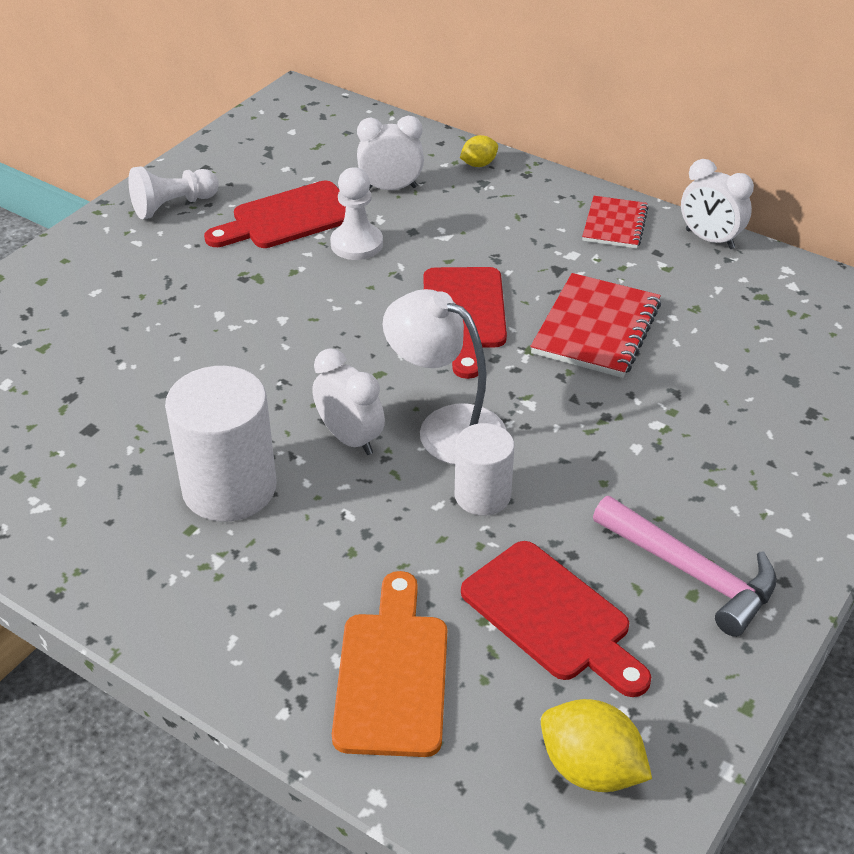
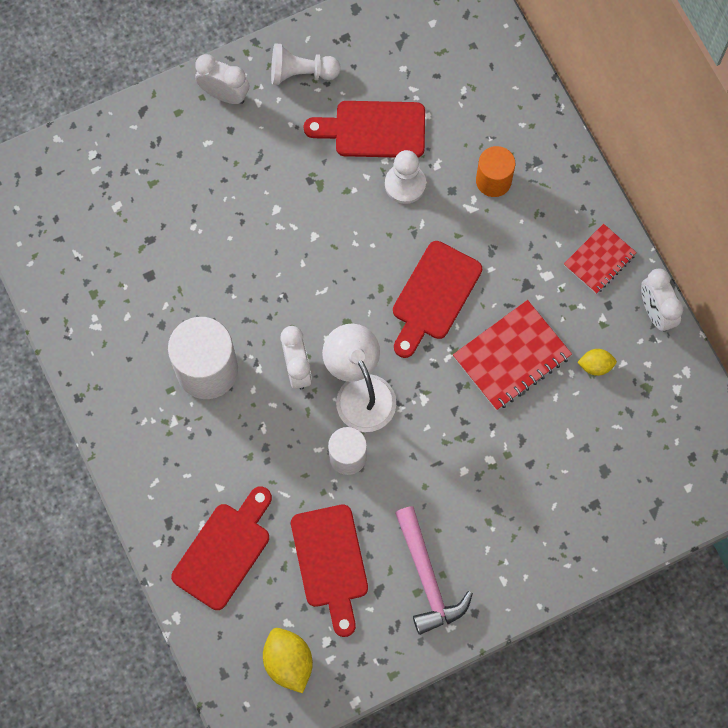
camera: 30 degrees right, 30 degrees up
orange cutting board [332,571,447,757] -> red cutting board [171,486,272,610]
white clock [357,116,424,190] -> white clock moved to [195,54,249,104]
yellow lemon [460,135,498,167] -> yellow lemon moved to [577,349,617,376]
none -> orange cylinder [476,146,515,197]

